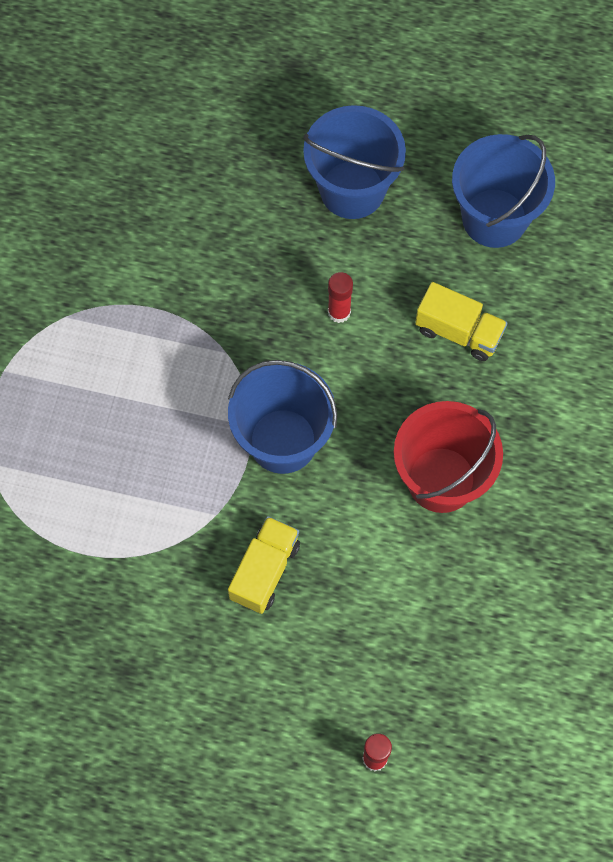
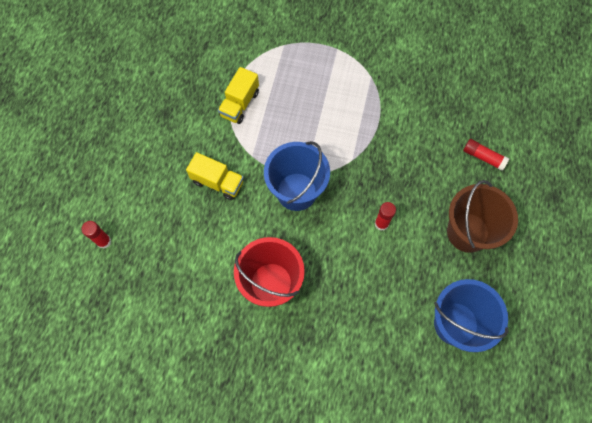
camera: 90 degrees right, 0 degrees up
blue bucket [303,105,406,219] -> brown bucket [447,180,518,253]
yellow truck [415,282,507,361] -> yellow truck moved to [218,67,259,124]
none -> red glue stick [463,139,509,171]

